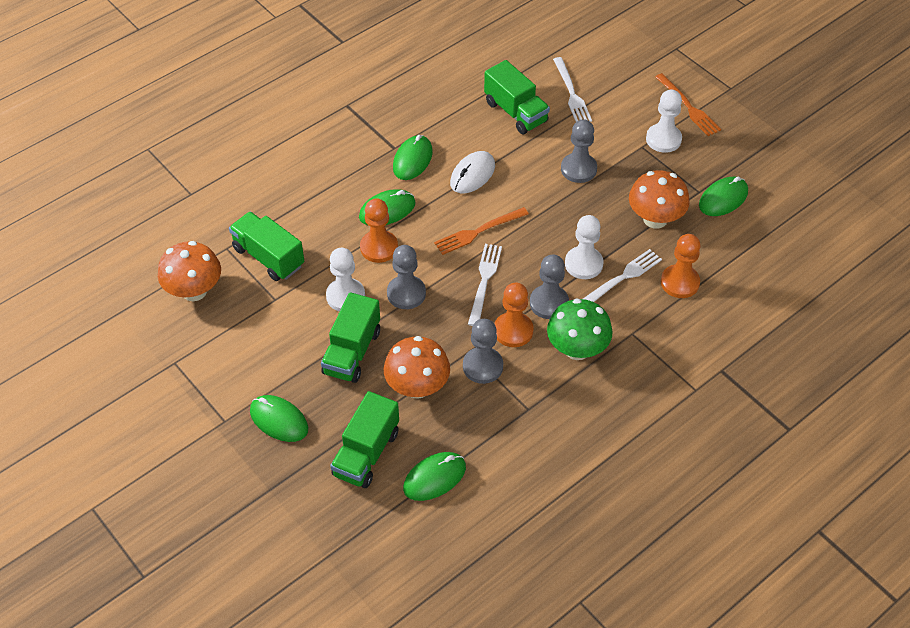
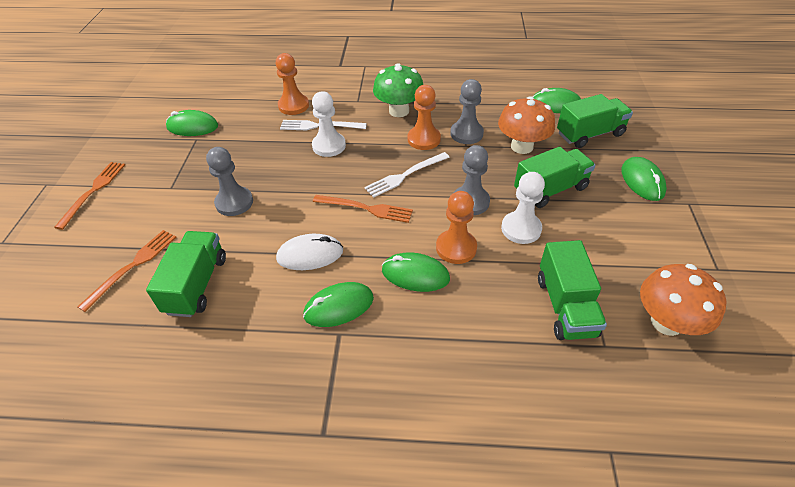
camera: 135 degrees left, 5 degrees down
grey pawn [530,255,569,319] -> none
white fork [553,57,592,122] -> orange fork [77,230,176,312]
orange mushroom [629,170,689,229] -> none
white pawn [646,90,682,153] -> none

